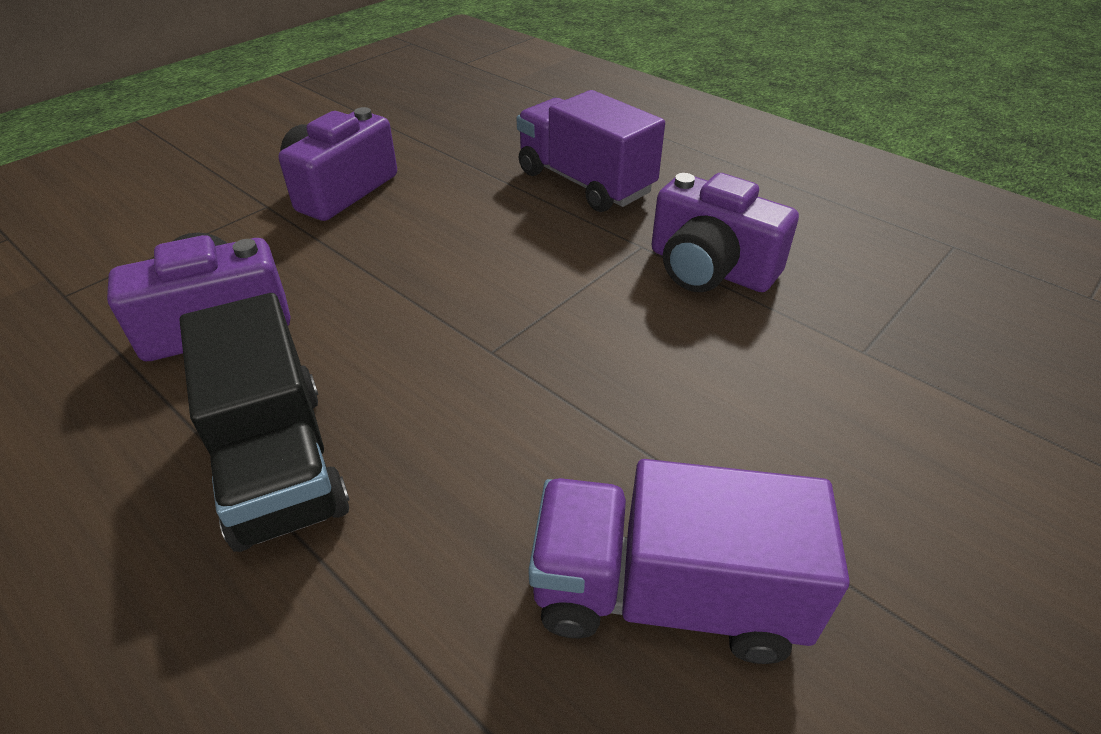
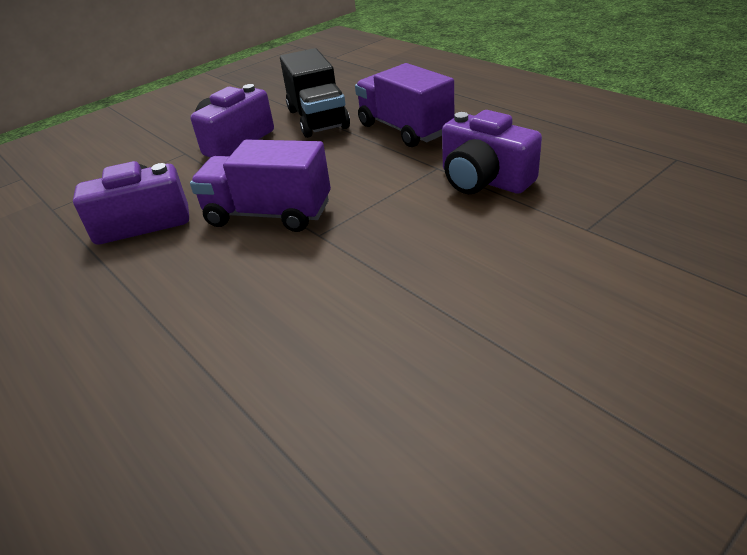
camera: 10 degrees right, 5 degrees down
black truck [180,293,349,552] -> black truck moved to [280,48,350,138]
purple truck [528,459,850,664] -> purple truck moved to [190,139,331,232]

